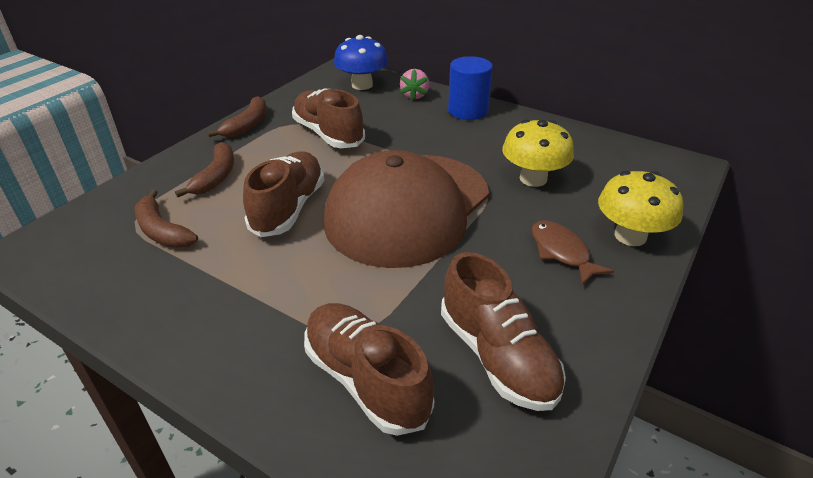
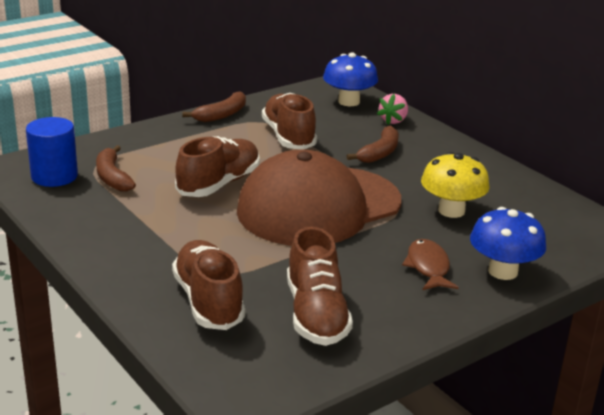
camera: 20 degrees right, 10 degrees down
brown banana [175,142,234,197] -> brown banana moved to [347,126,399,163]
blue cylinder [448,56,493,120] -> blue cylinder moved to [26,117,78,187]
yellow mushroom [598,171,683,246] -> blue mushroom [470,207,546,280]

